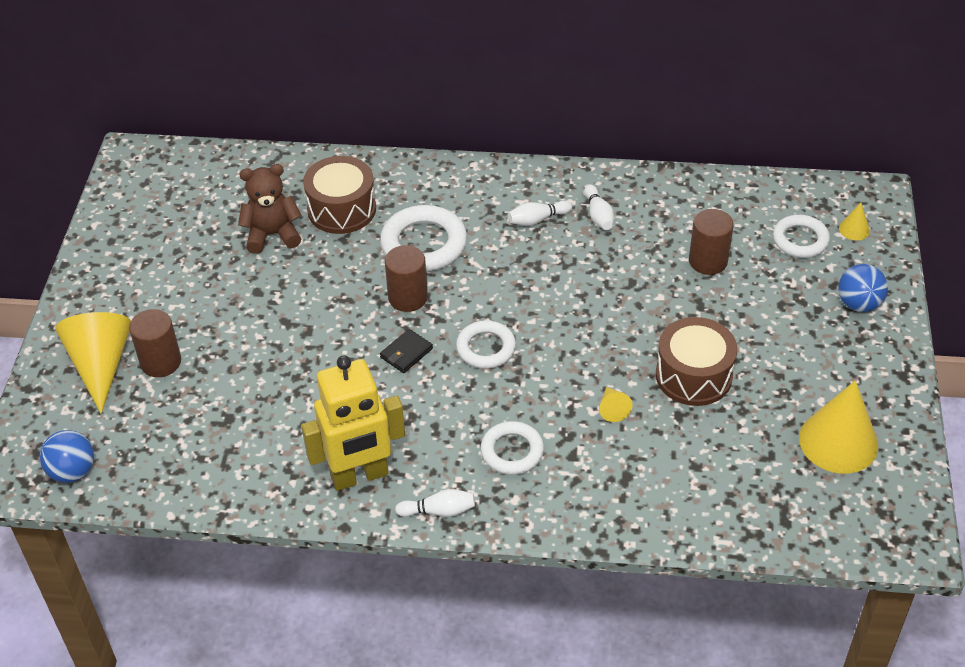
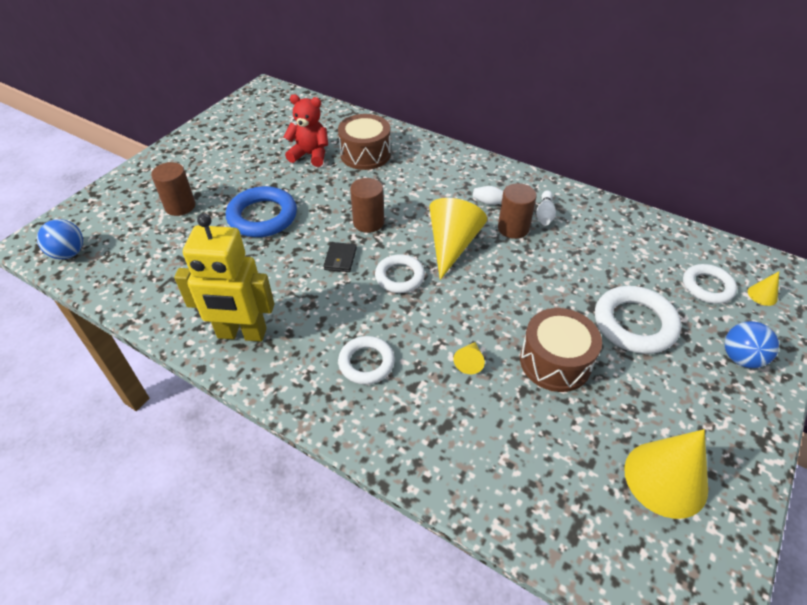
camera: 25 degrees right, 0 degrees up
yellow cone [55,312,131,414] -> yellow cone moved to [429,198,487,280]
brown teddy bear [238,164,302,254] -> red teddy bear [284,94,328,167]
white ring [380,205,467,272] -> white ring moved to [595,286,681,354]
black wallet [380,329,433,373] -> black wallet turned 60 degrees counterclockwise [323,242,357,272]
white bowling pin [395,489,475,517] -> none
brown cylinder [689,209,734,275] -> brown cylinder moved to [498,183,537,239]
none -> blue ring [226,186,297,237]

